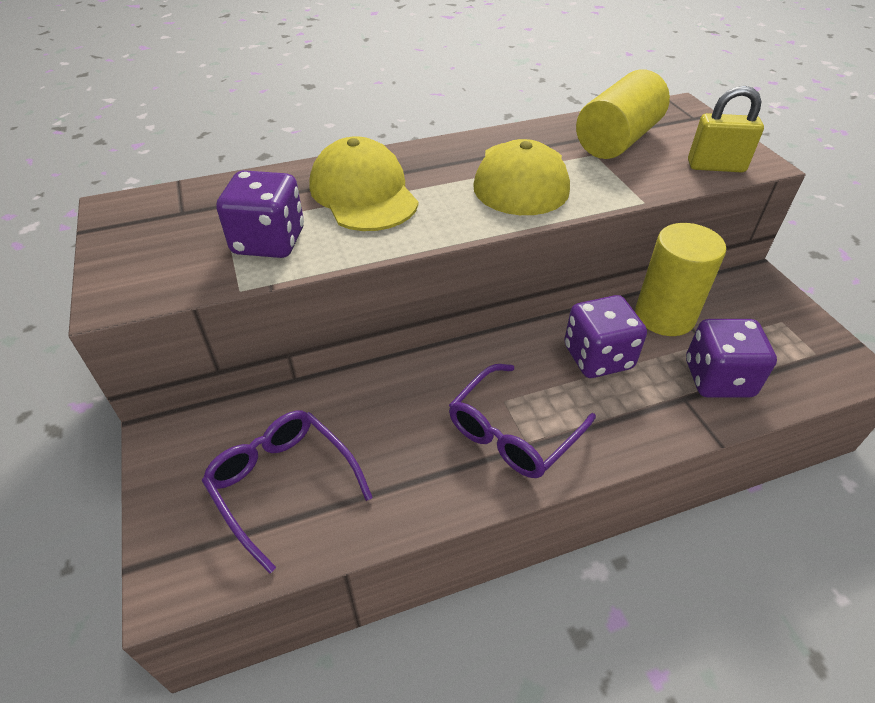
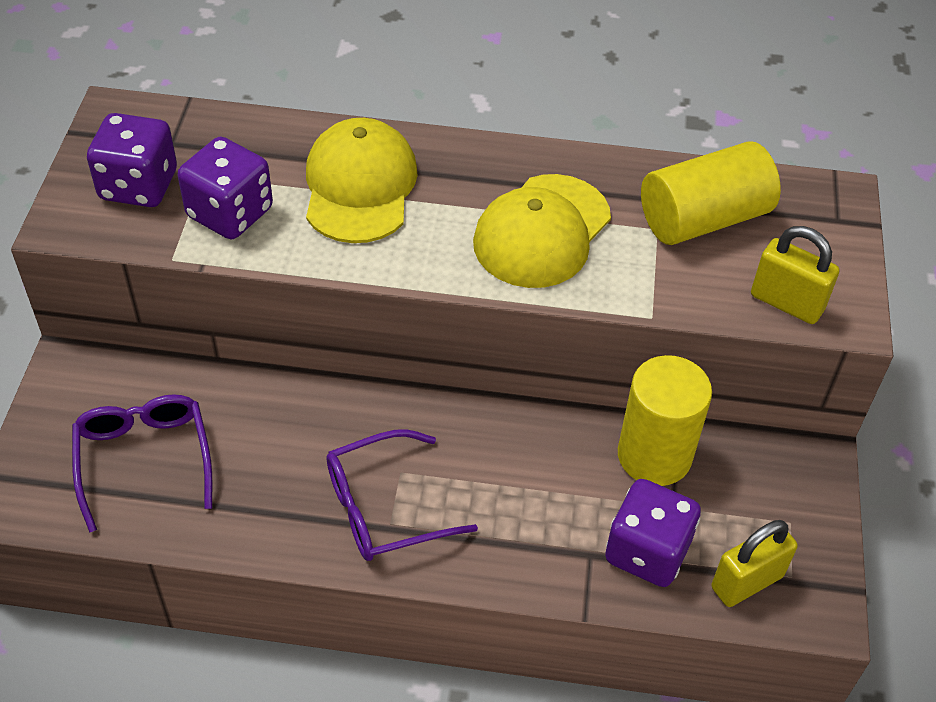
camera: 25 degrees right, 5 degrees up
purple dice [564,295,647,378] -> purple dice moved to [87,113,177,207]
none -> yellow padlock [712,520,798,607]

